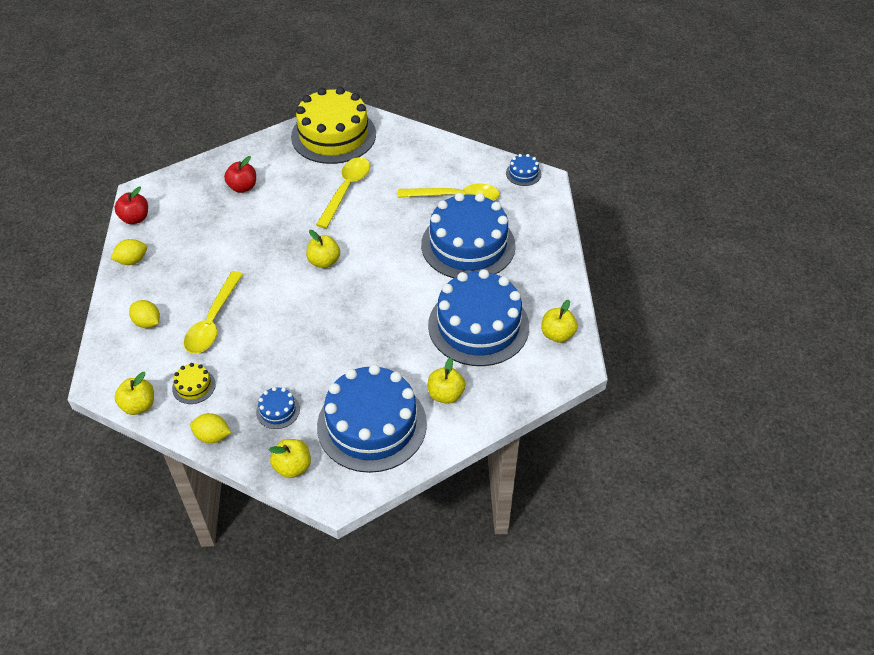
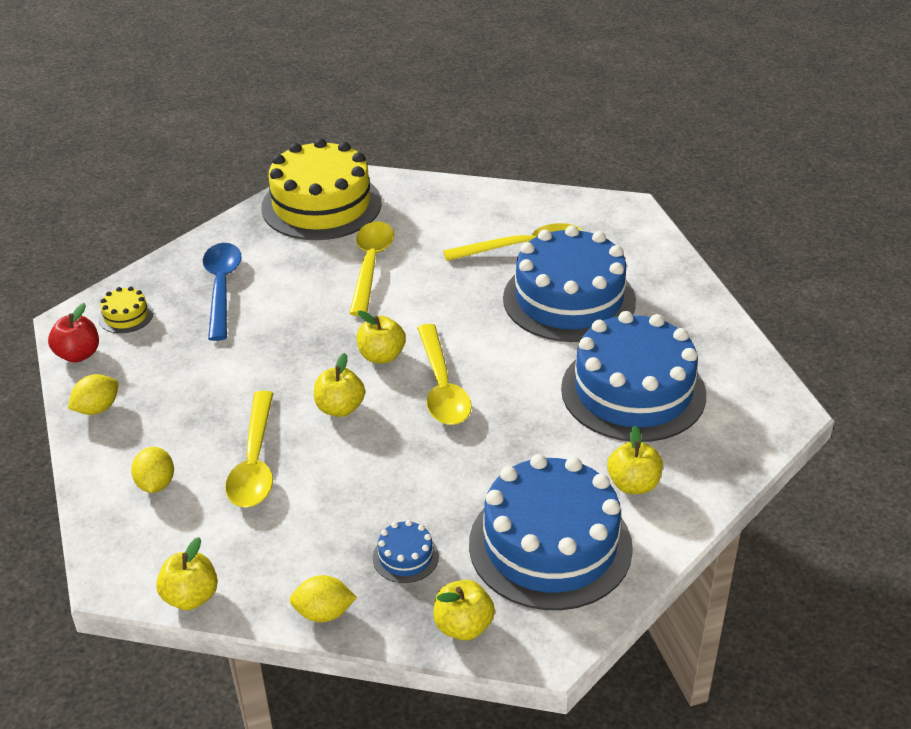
camera: 15 degrees left, 10 degrees down
yellow lemon [129,300,160,328] -> yellow lemon turned 60 degrees clockwise [131,447,174,493]
yellow cake [172,363,216,404] -> yellow cake moved to [99,286,153,334]
red apple [224,156,256,193] -> blue spoon [203,243,242,341]
blue cake [506,154,541,186] -> none
yellow apple [541,300,578,343] -> yellow apple moved to [314,353,365,417]
none -> yellow spoon [417,324,472,425]

